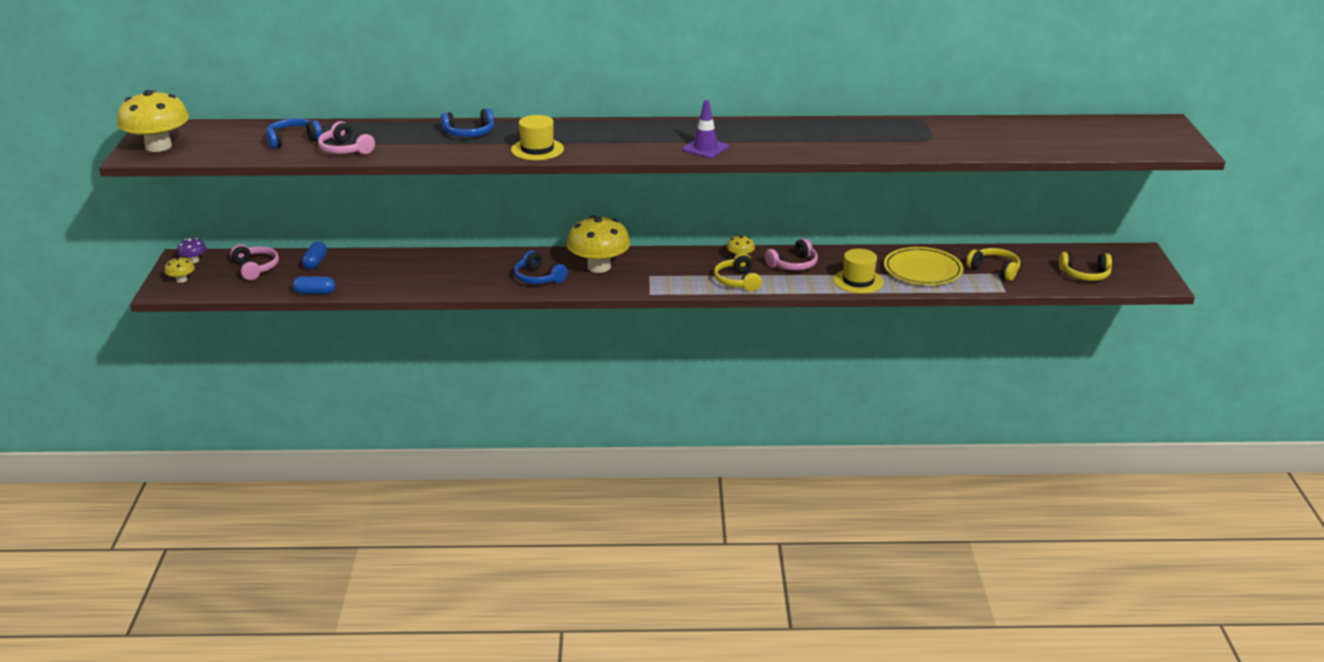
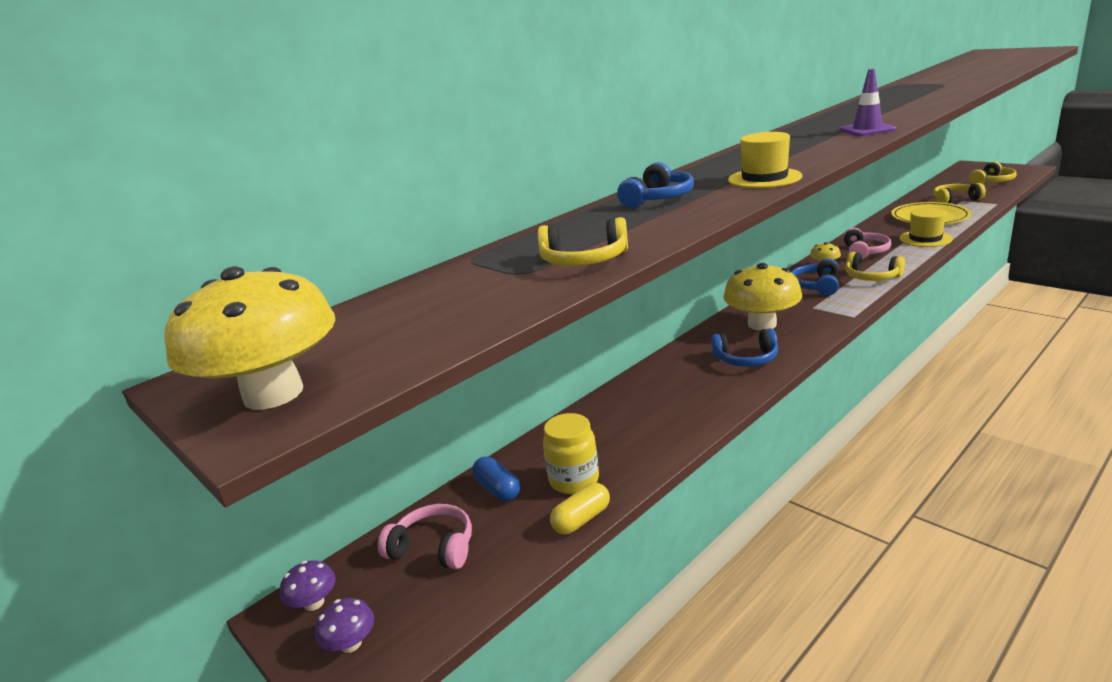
camera: 40 degrees left, 5 degrees down
yellow mushroom [164,257,195,283] -> purple mushroom [315,598,374,653]
blue headphones [266,118,322,149] -> blue headphones moved to [791,258,839,296]
blue capsule [292,276,336,294] -> yellow capsule [550,483,610,534]
pink headphones [318,121,375,155] -> yellow headphones [538,217,628,266]
none -> yellow jar [543,413,599,494]

